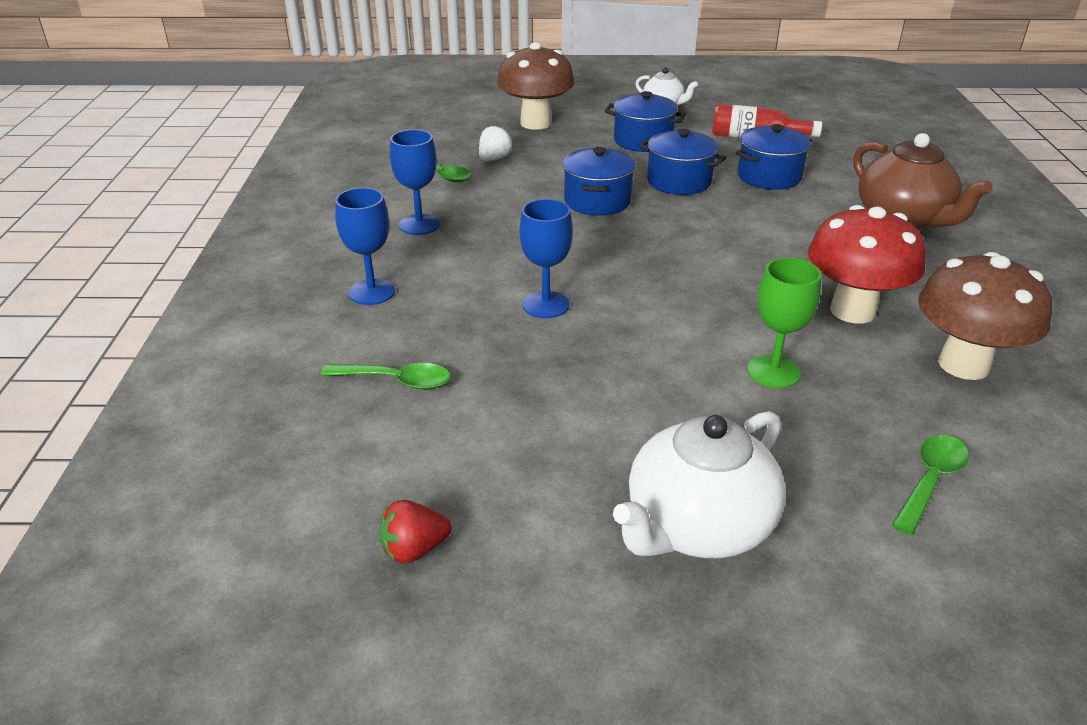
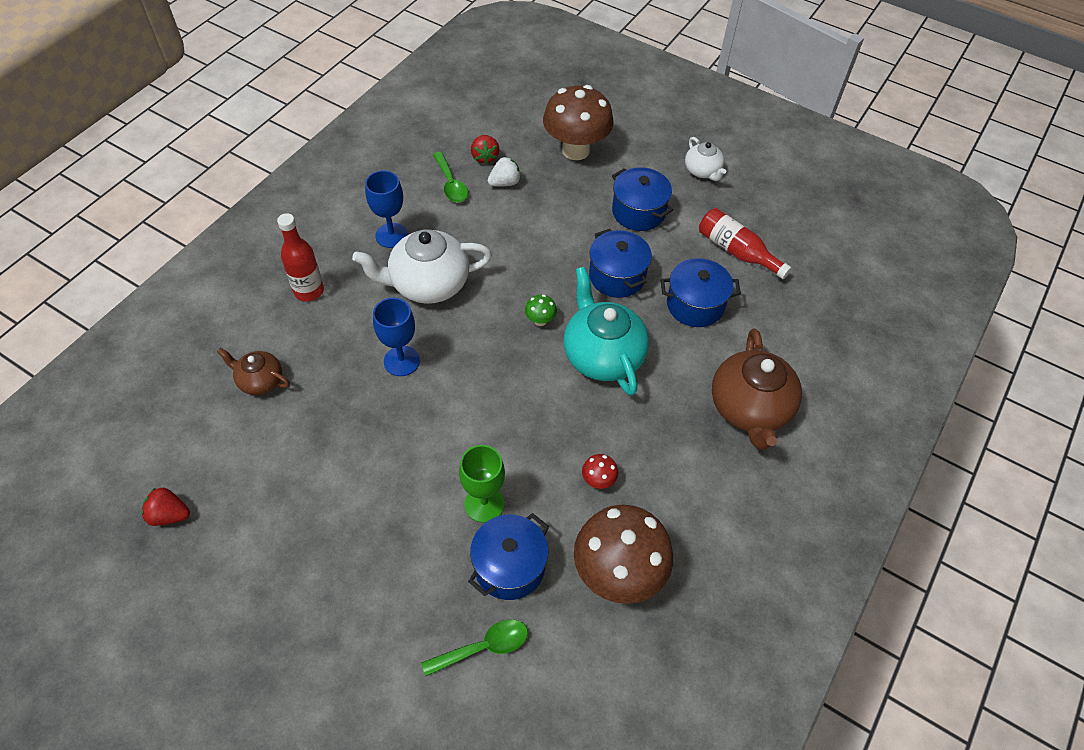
camera: 30 degrees right, 20 degrees up
green spoon [321,363,450,389] -> brown teapot [217,348,290,395]
blue goblet [335,188,395,305] -> red bottle [277,213,324,302]
blue pot [563,147,635,216] -> blue pot moved to [468,513,549,600]
white teapot [613,411,786,558] -> white teapot moved to [352,229,492,304]
red mushroom [808,205,926,324] -> red mushroom [582,454,618,489], size x0.40
none -> red strawberry [471,135,499,164]
none -> green mushroom [525,295,557,326]
none -> turquoise teapot [563,266,649,396]

